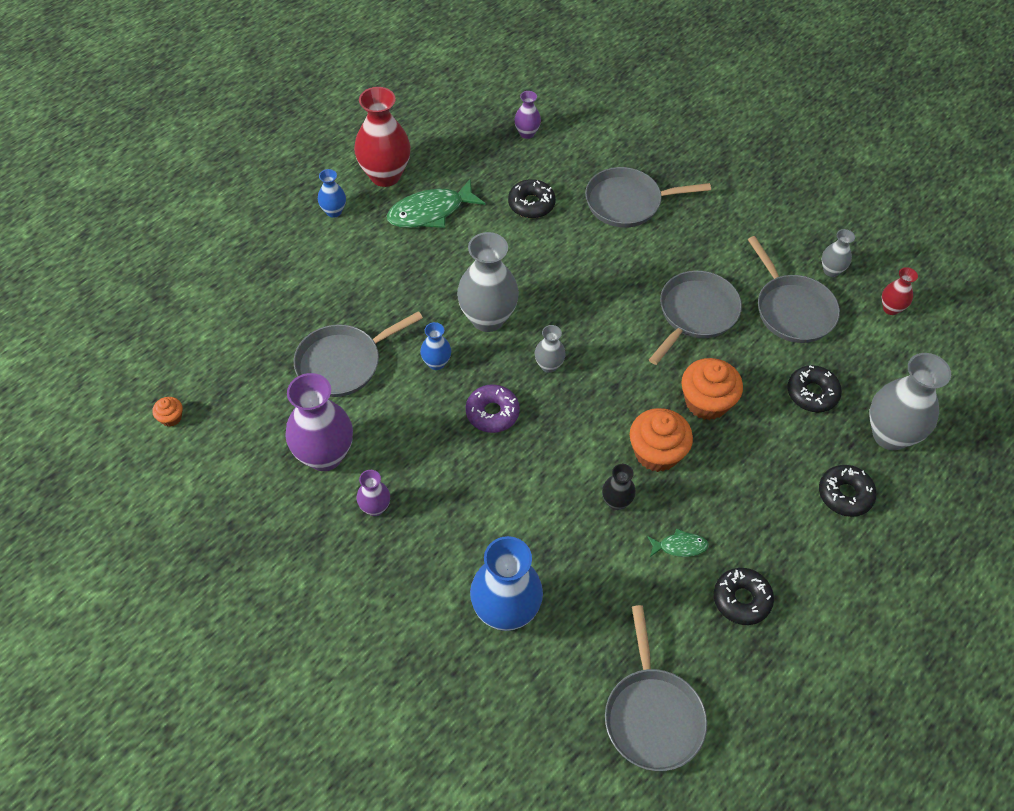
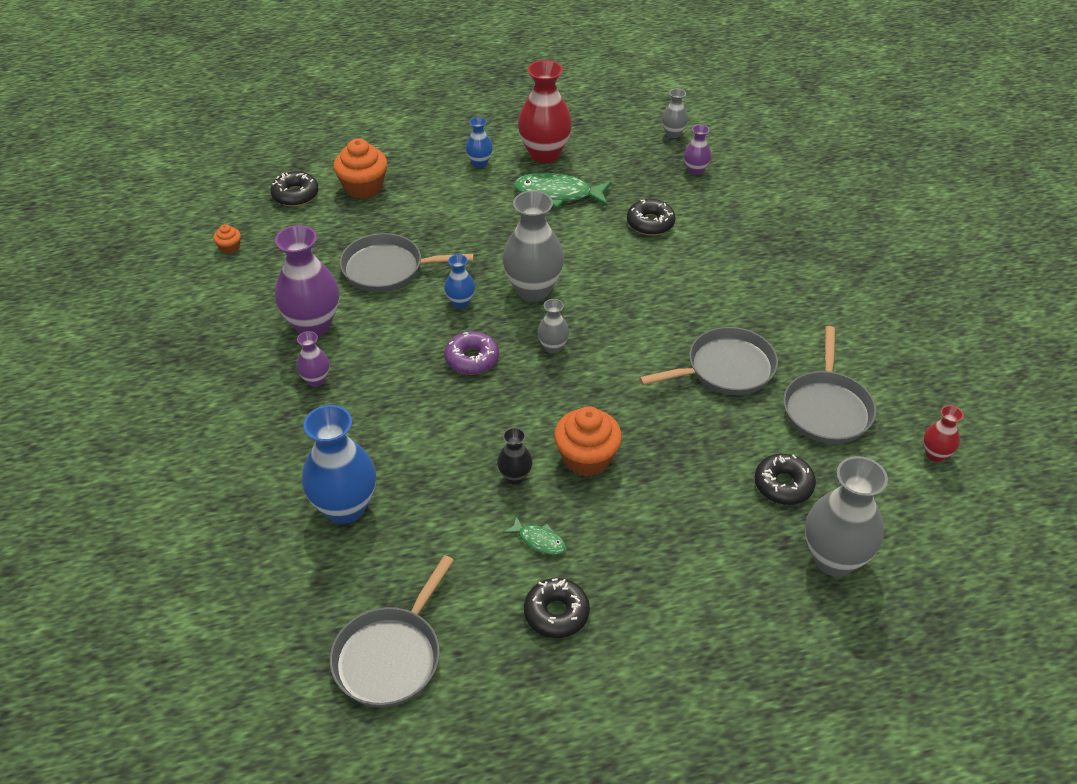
camera: 35 degrees right, 10 degrees down
grey pan [585,167,711,228] -> none
orange cupcake [681,358,743,420] -> orange cupcake moved to [334,138,387,199]
black donut [819,465,877,517] -> black donut moved to [270,171,318,206]
grey vase [822,229,855,277] -> grey vase moved to [662,89,688,138]

